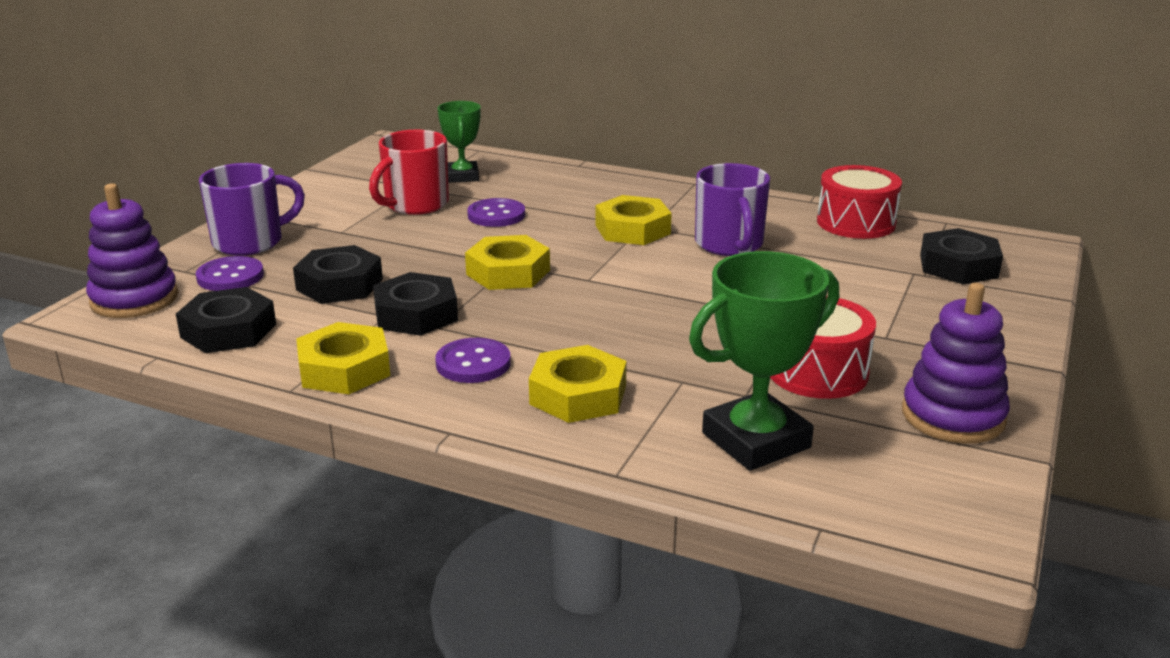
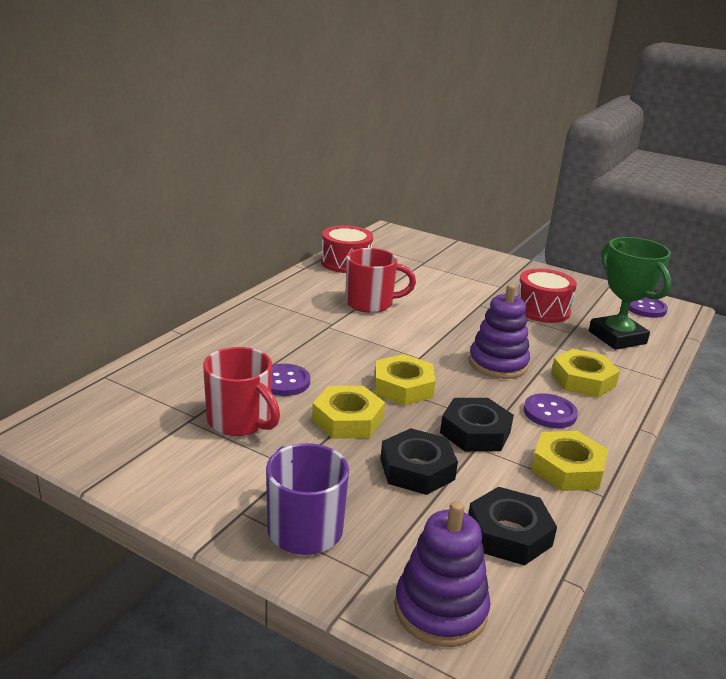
camera: 85 degrees left, 0 degrees up
purple button [196,256,264,291] -> purple button moved to [629,297,668,318]
green trophy [438,101,481,183] -> none
yellow nut [595,195,672,245] -> yellow nut moved to [312,386,385,439]
purple mug [695,163,770,256] -> red mug [345,248,416,313]
purple stacking toy [902,283,1010,444] -> purple stacking toy moved to [469,284,530,379]
black nut [920,228,1003,284] -> none

